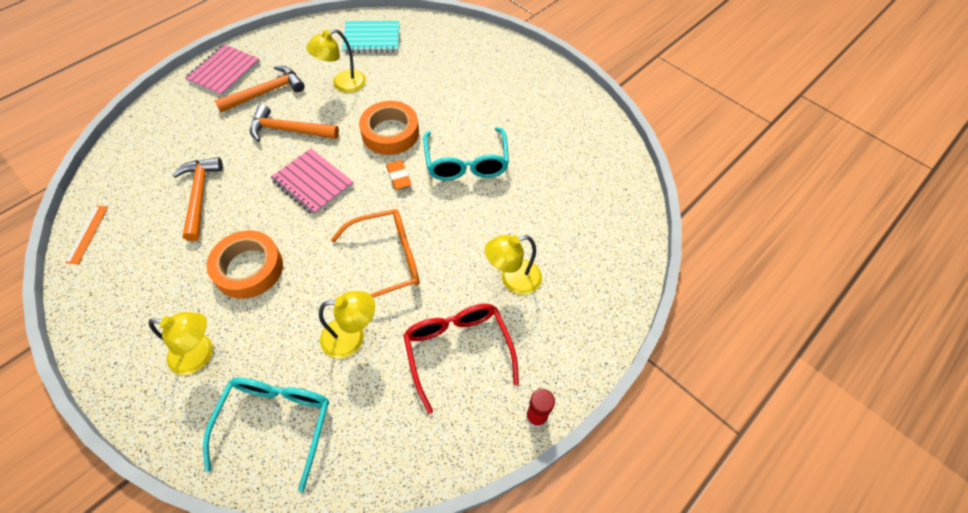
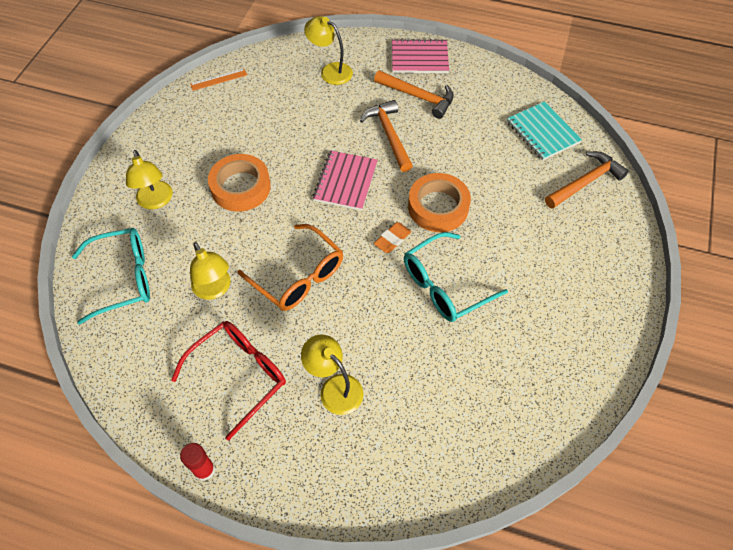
camera: 65 degrees right, 0 degrees up
orange hammer [172,157,223,241] -> orange hammer moved to [545,151,629,209]
yellow lamp [306,29,366,93] -> yellow lamp moved to [304,16,353,85]

